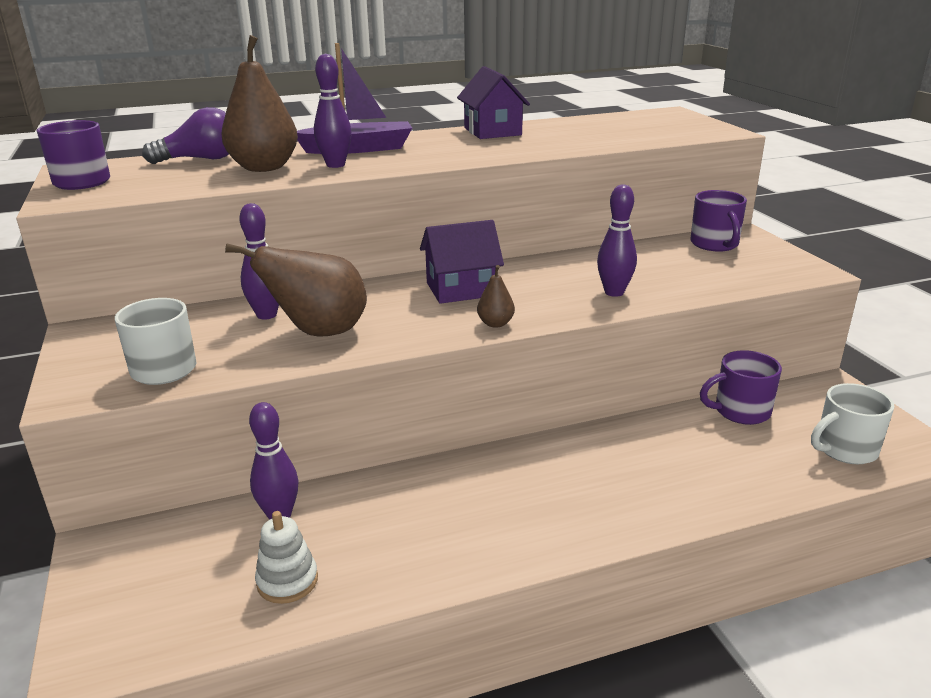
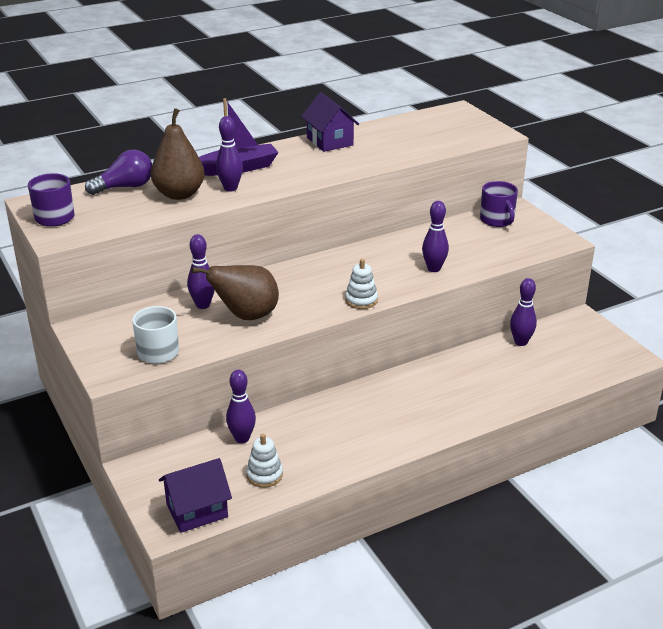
camera: 10 degrees left, 5 degrees up
purple house [420,220,504,304] -> purple house moved to [159,458,232,533]
brown pear [477,265,515,328] -> white stacking toy [345,259,378,309]
purple mug [700,350,782,425] -> purple bowling pin [510,278,537,346]
white mug [811,383,895,464] -> none

